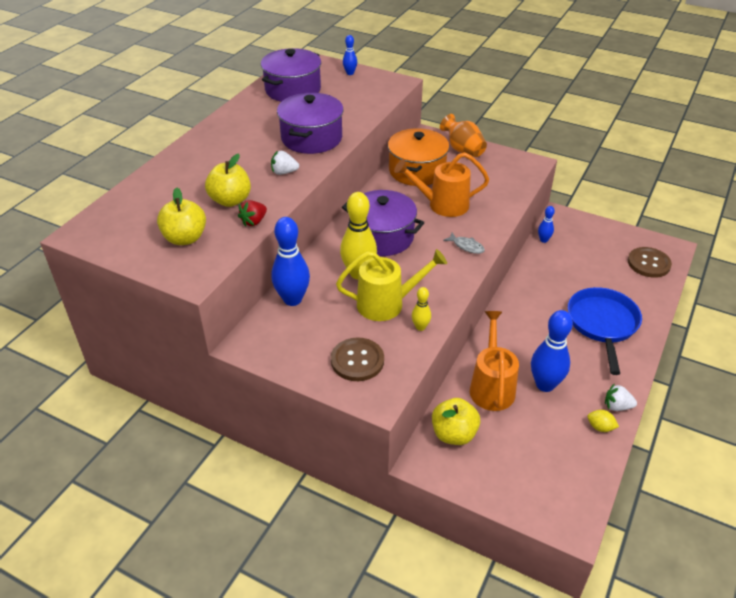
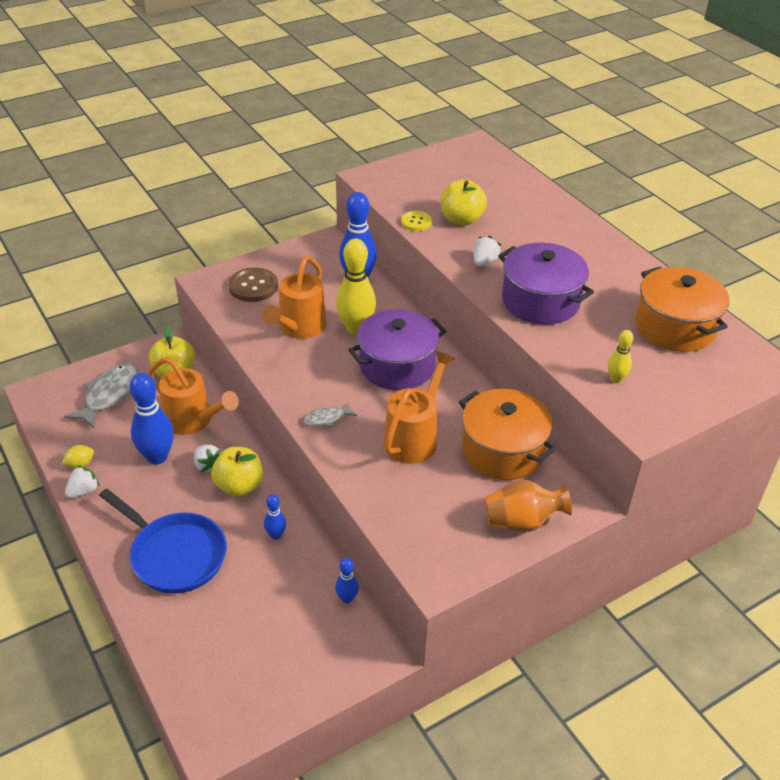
camera: 120 degrees right, 0 degrees up
yellow apple [157,187,206,245] -> yellow apple moved to [211,447,263,496]
red strawberry [238,200,267,227] -> yellow button [401,211,432,231]
purple pot [261,48,321,102] -> orange pot [635,267,729,352]
yellow watering can [336,249,447,321] -> orange watering can [262,256,327,339]
blue bowling pin [343,35,357,75] -> blue bowling pin moved to [264,494,286,540]
yellow bowling pin [412,287,431,331] -> yellow bowling pin moved to [608,330,633,383]
brown button [628,247,672,278] -> none
none -> grey fish [64,364,139,428]
none -> white strawberry [194,445,221,472]

